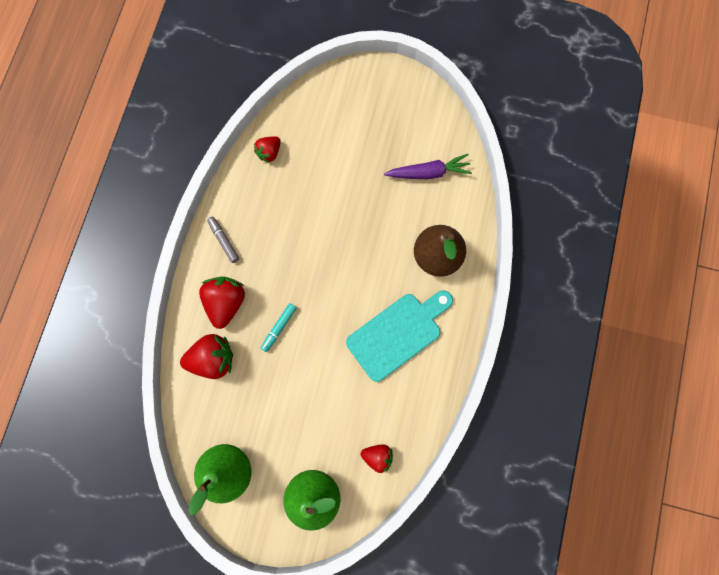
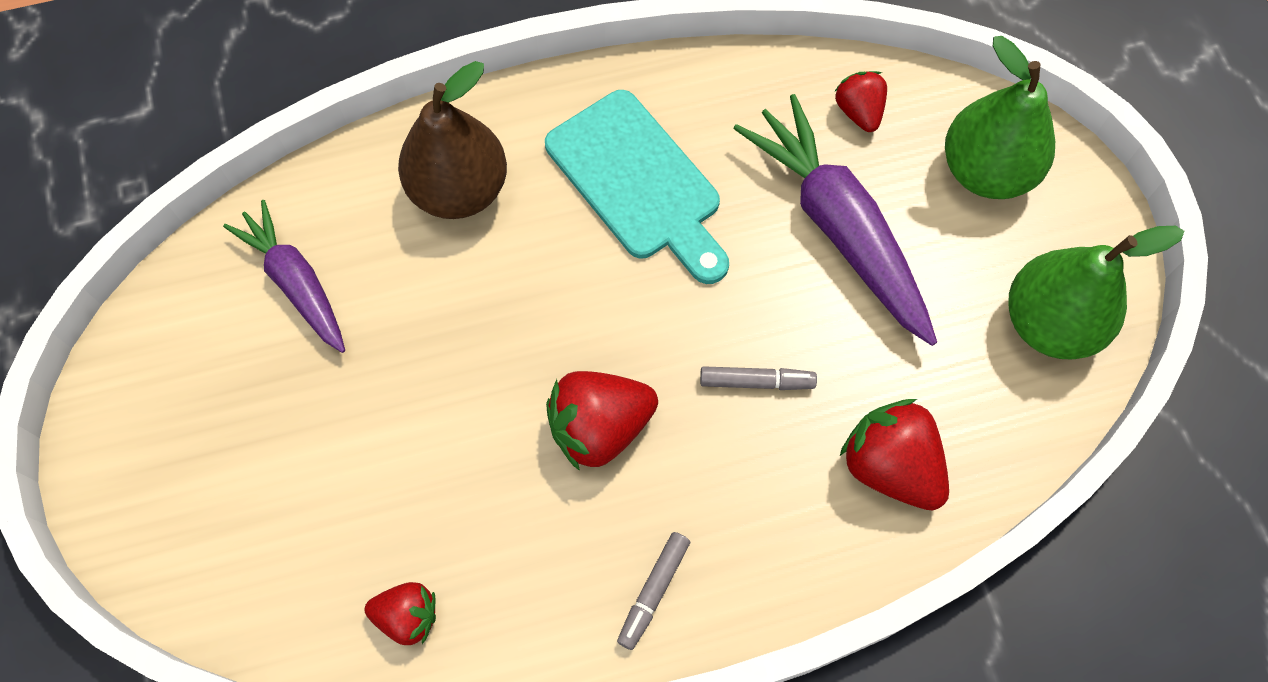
camera: 120 degrees left, 10 degrees down
red strawberry [199,277,245,329] -> red strawberry moved to [546,371,658,471]
turquoise marker [261,303,297,352] -> grey marker [700,366,817,390]
turquoise cutting board [346,290,453,382] -> turquoise cutting board turned 150 degrees counterclockwise [545,90,729,284]
none -> purple carrot [733,94,937,346]

